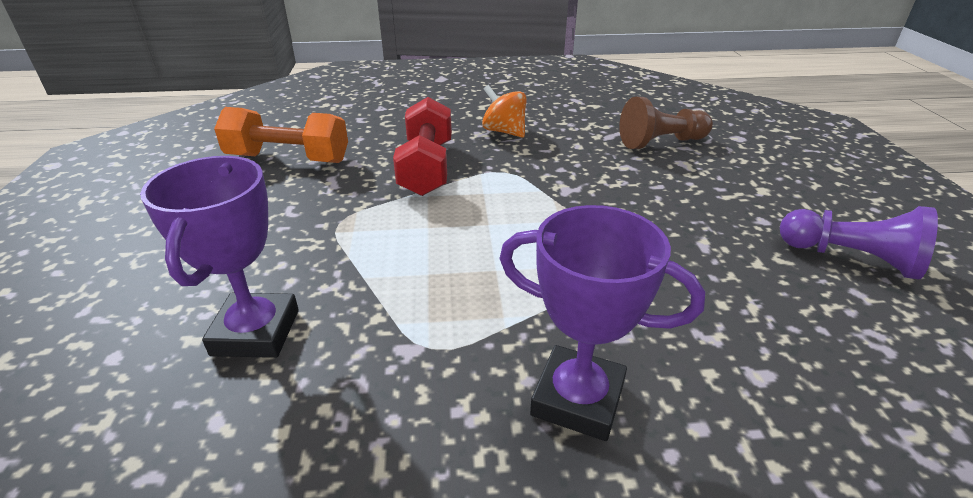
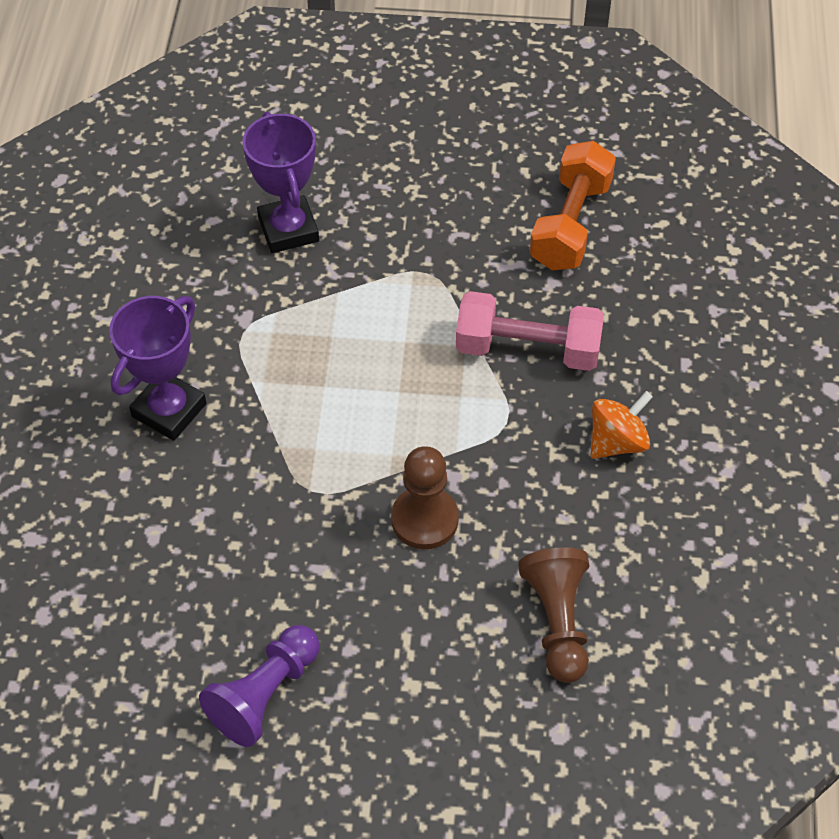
camera: 100 degrees right, 20 degrees up
purple trophy [140,156,299,358] -> purple trophy turned 60 degrees clockwise [242,112,319,253]
red dumbbell [393,97,452,196] -> pink dumbbell [456,291,604,371]
none -> brown pawn [391,446,459,549]

